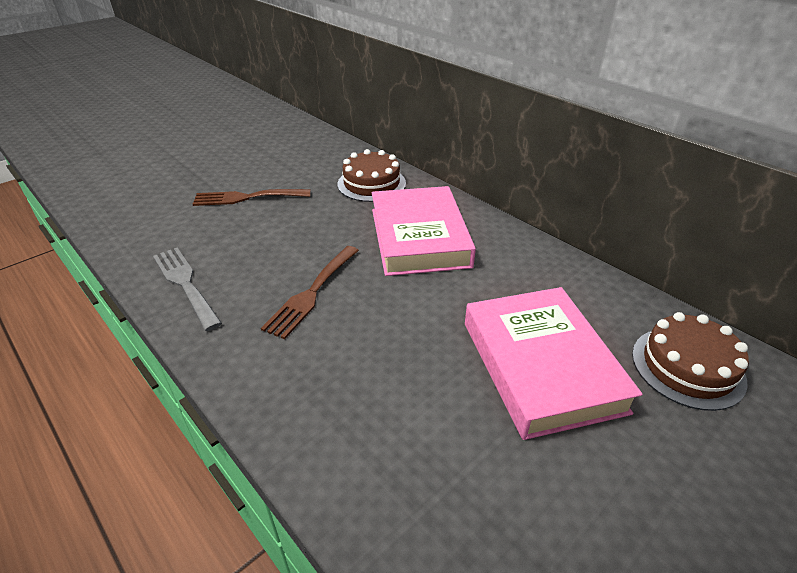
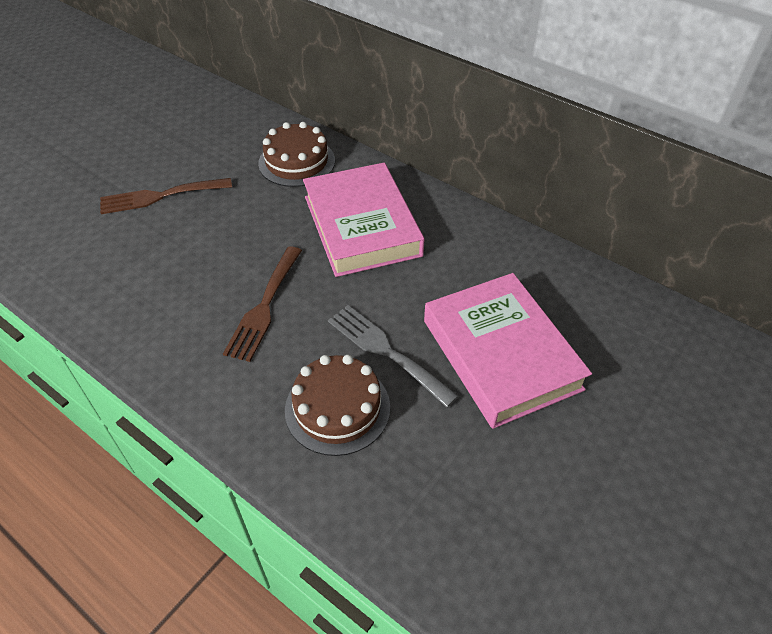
camera: 10 degrees left, 10 degrees up
grey fork [153,247,222,331] -> grey fork moved to [328,305,459,407]
brown cake [632,312,749,411] -> brown cake moved to [285,355,390,456]

